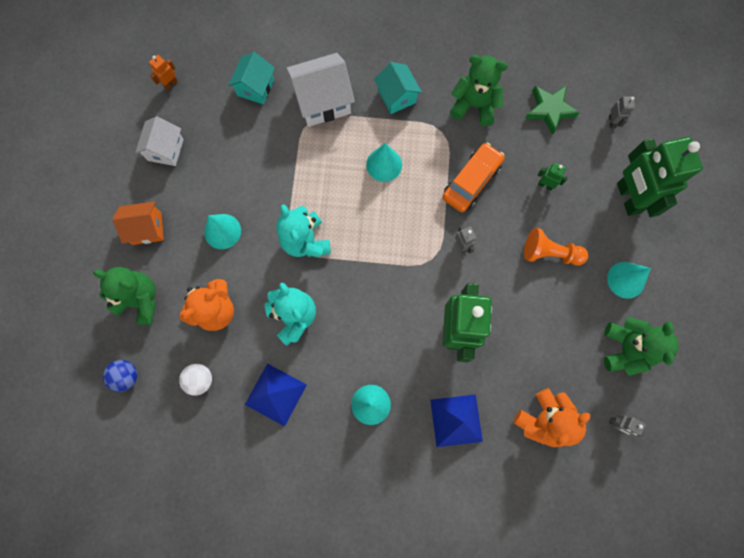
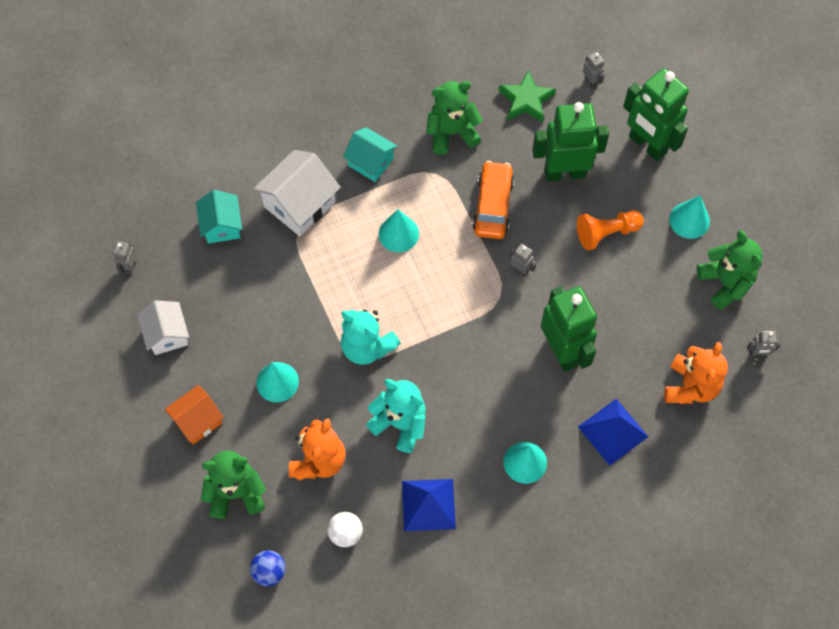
camera: 30 degrees left, 10 degrees down
orange robot [149,55,177,90] -> grey robot [113,241,136,275]
green robot [538,163,568,190] -> green robot [532,102,609,181], size x2.49

